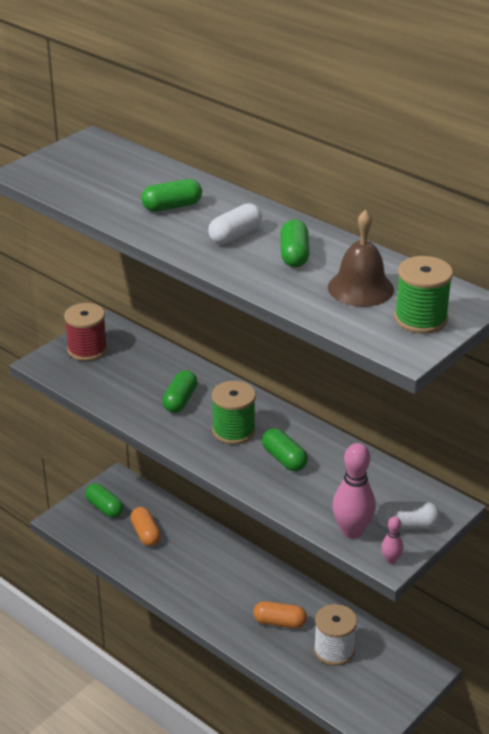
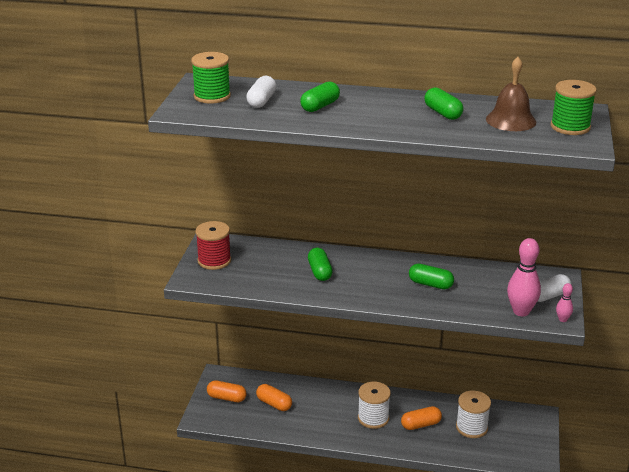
camera: 30 degrees left, 5 degrees down
green capsule [85,483,123,518] -> orange capsule [207,380,247,402]
white capsule [208,203,262,244] -> white capsule moved to [246,76,276,108]
green spool [212,381,256,444] -> green spool moved to [191,52,231,104]
none -> white spool [358,382,391,429]

